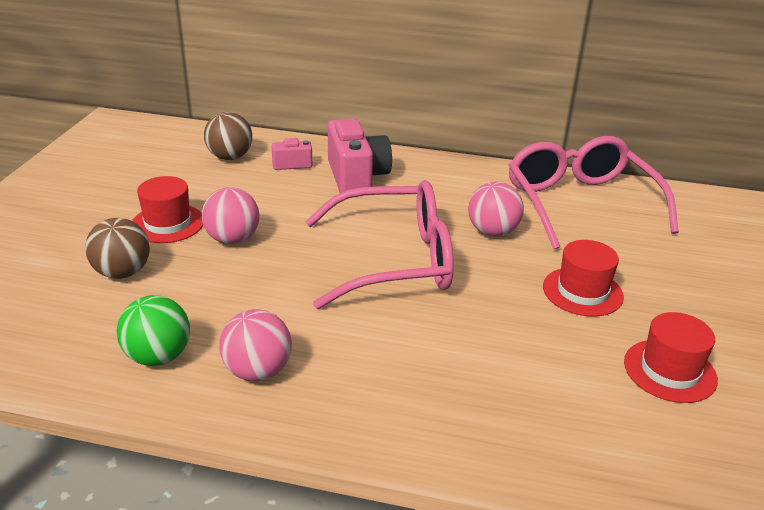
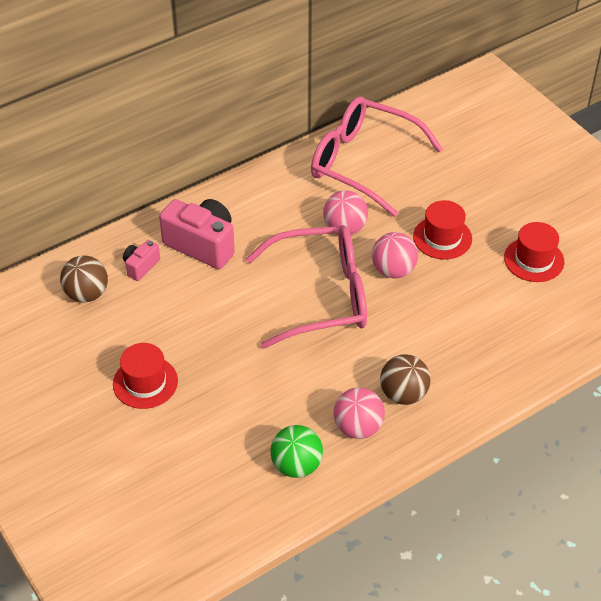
camera: 45 degrees left, 15 degrees up
brown ball [85,218,150,279] -> brown ball moved to [380,354,430,405]
pink ball [202,187,260,244] -> pink ball moved to [372,232,418,278]
pink glasses [305,180,454,309] -> pink glasses turned 45 degrees clockwise [246,225,367,349]

